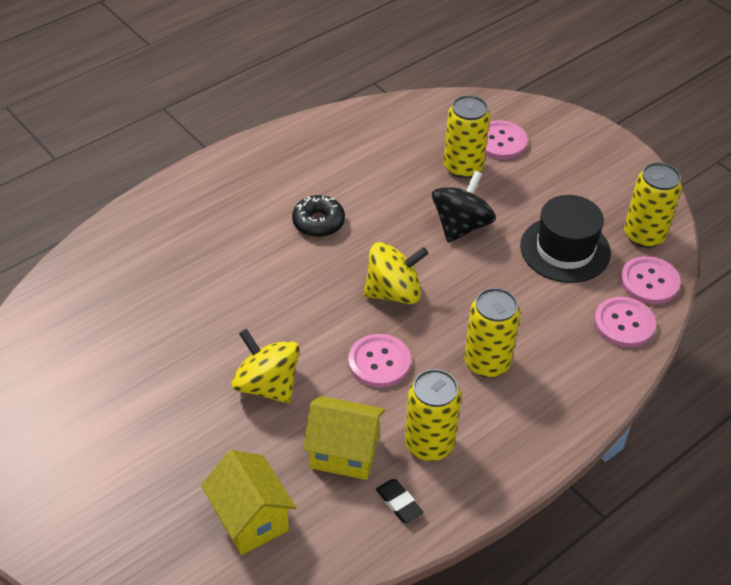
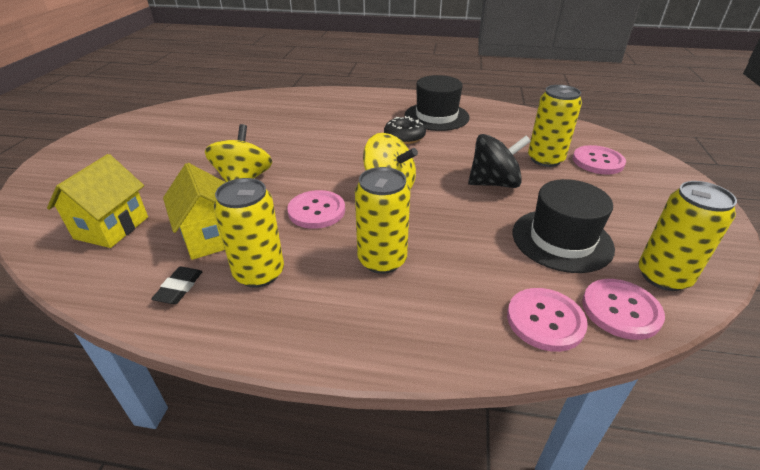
camera: 50 degrees right, 10 degrees down
none -> black hat [404,75,470,131]

